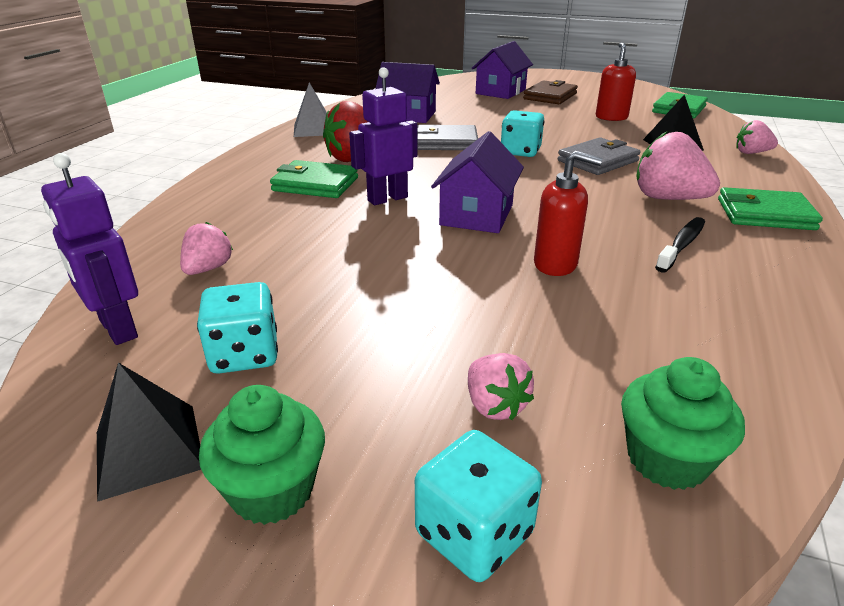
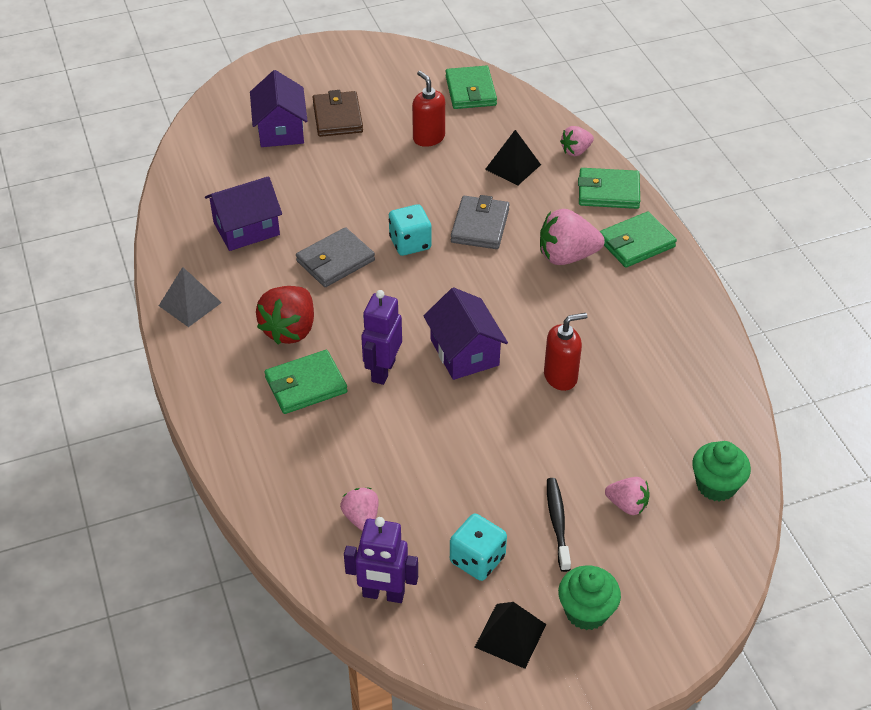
camera: 40 degrees left, 15 degrees up
turquoise dice [415,430,542,582] -> none
black toothbrush [655,217,705,273] -> black toothbrush moved to [547,478,571,572]
none -> green wallet [578,168,640,209]

